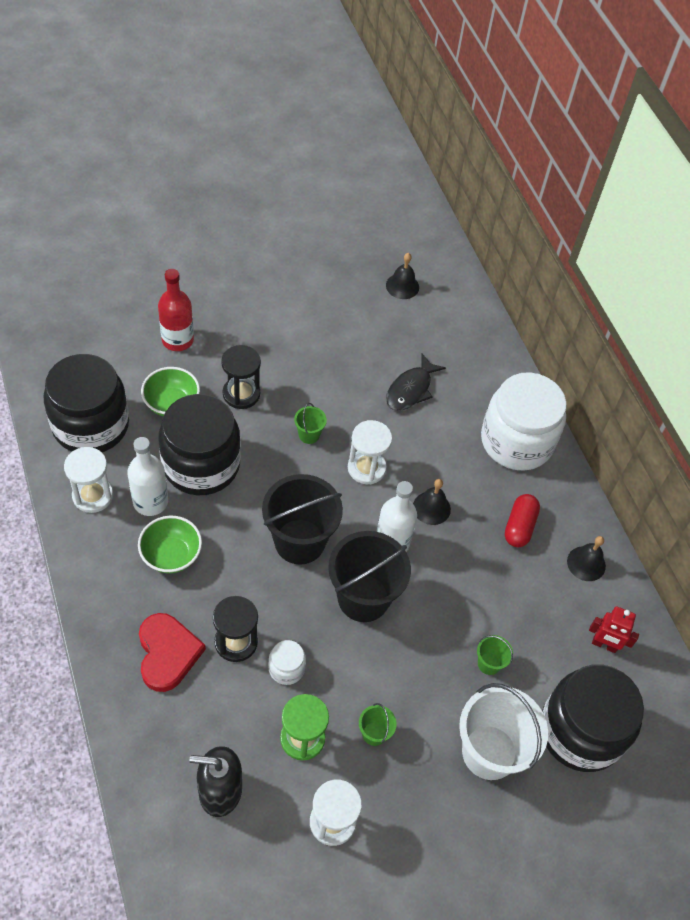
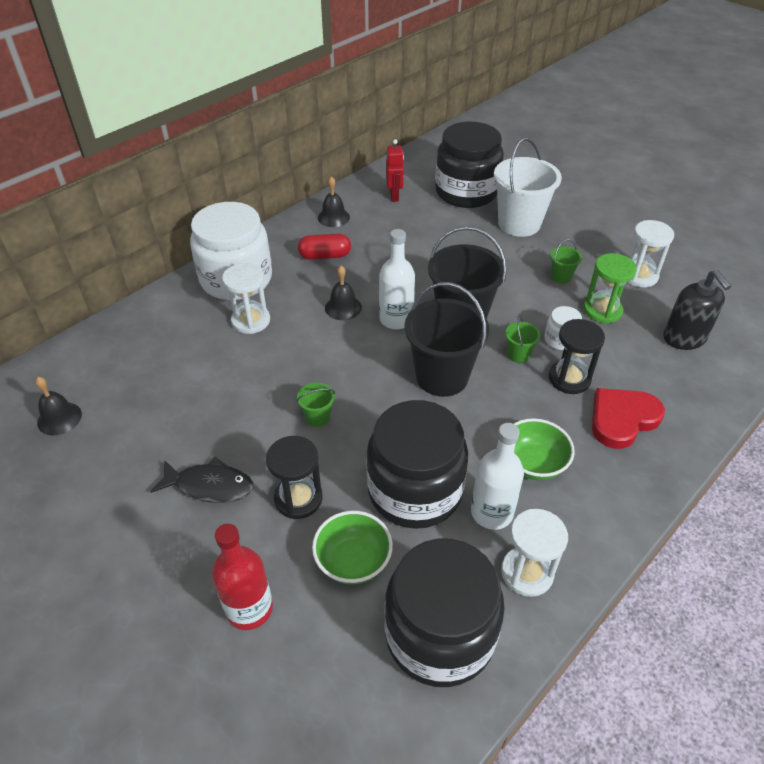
camera: 110 degrees left, 10 degrees down
white hourglass [348,420,392,484] -> white hourglass moved to [222,263,270,334]
black fish [386,354,446,411] -> black fish moved to [150,457,254,503]
green bucket [477,635,513,675] -> green bucket moved to [505,316,540,363]

